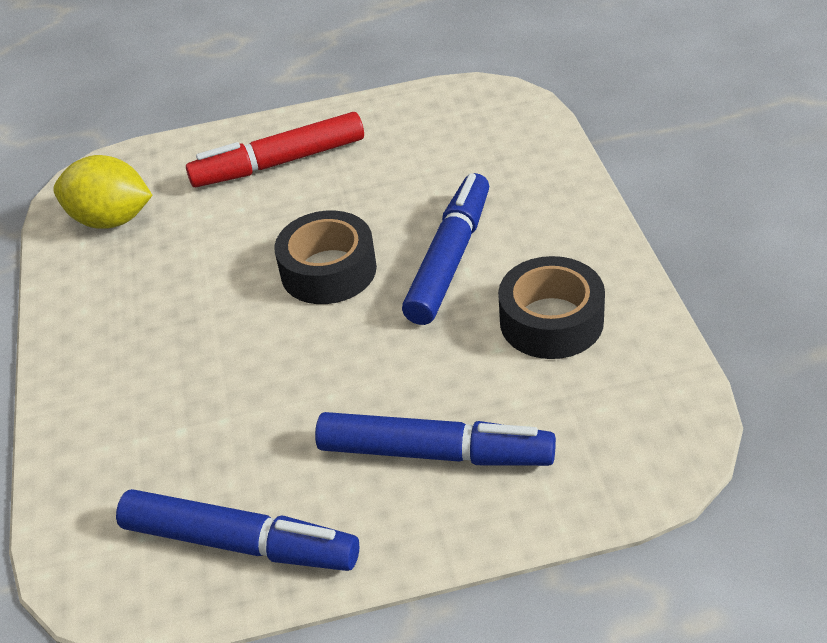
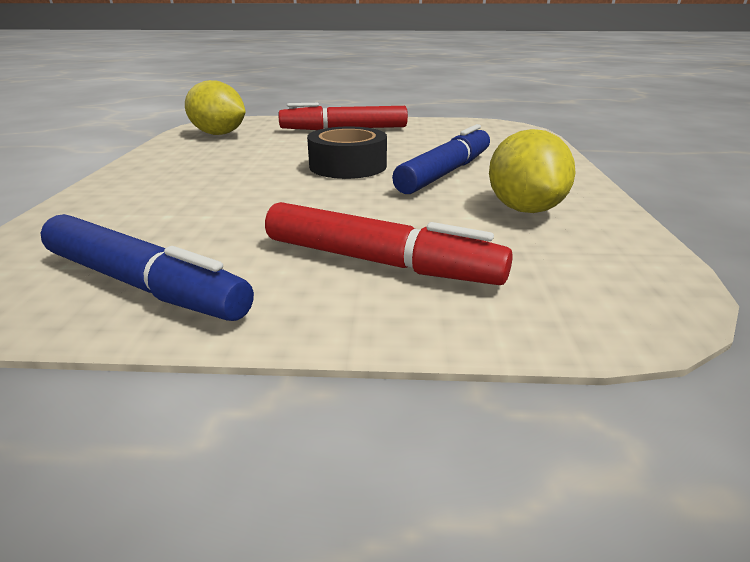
camera: 10 degrees right, 15 degrees down
blue marker [315,412,556,466] -> red marker [265,202,513,285]
black tape [498,256,605,359] -> yellow lemon [489,129,575,213]

